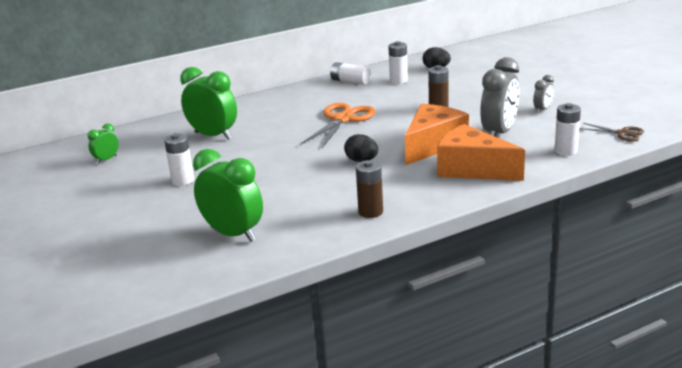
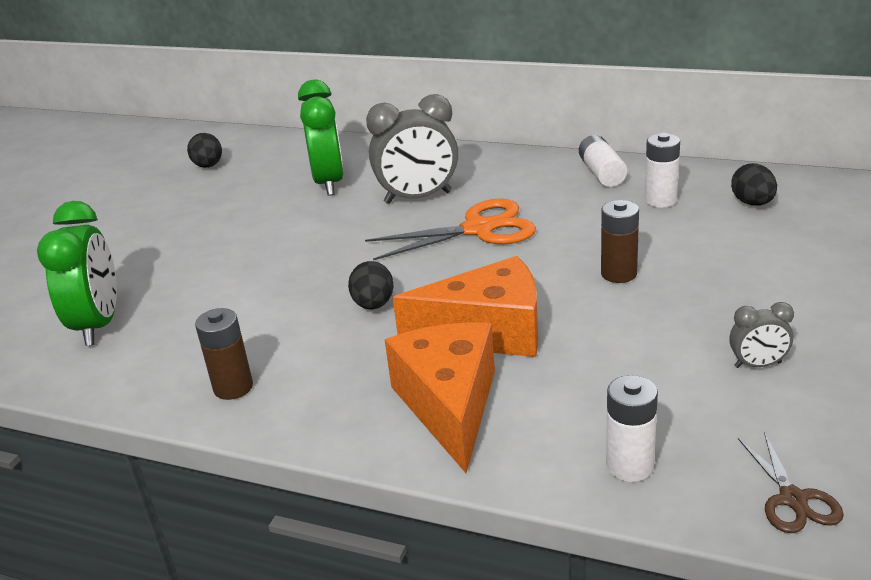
camera: 50 degrees right, 5 degrees up
green clock [87,123,119,164] -> black egg [187,133,222,168]
white battery [164,133,194,186] -> none
grey clock [480,57,519,137] -> grey clock moved to [366,94,458,204]

